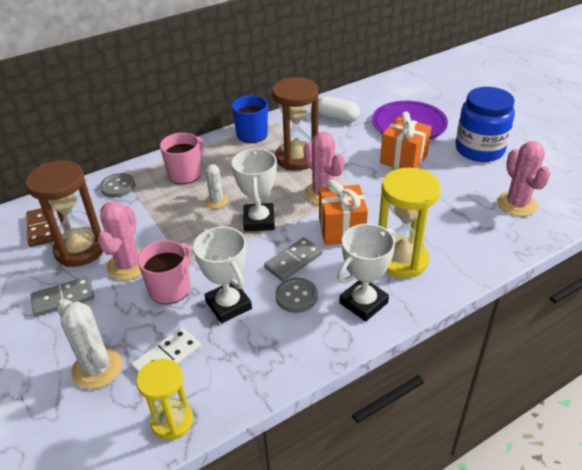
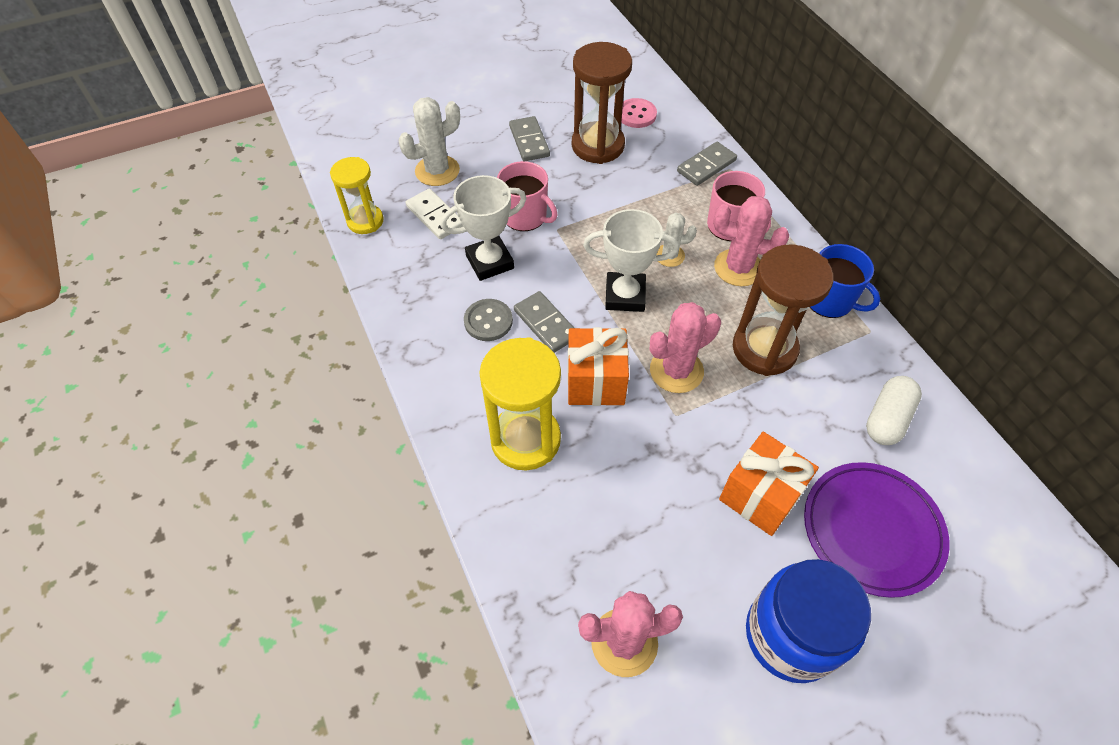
camera: 95 degrees right, 15 degrees up
brown domino [26,208,54,247] -> pink button [621,98,657,128]
pink cactus [98,201,142,280] -> pink cactus moved to [713,196,789,286]
grey button [100,173,135,197] -> grey domino [677,142,737,186]
white trophy [337,224,395,322] -> none

